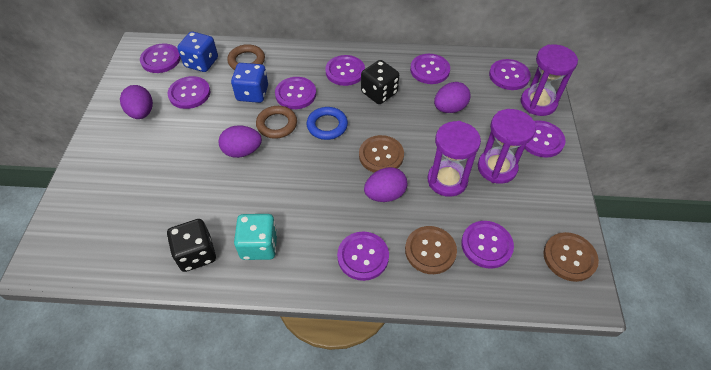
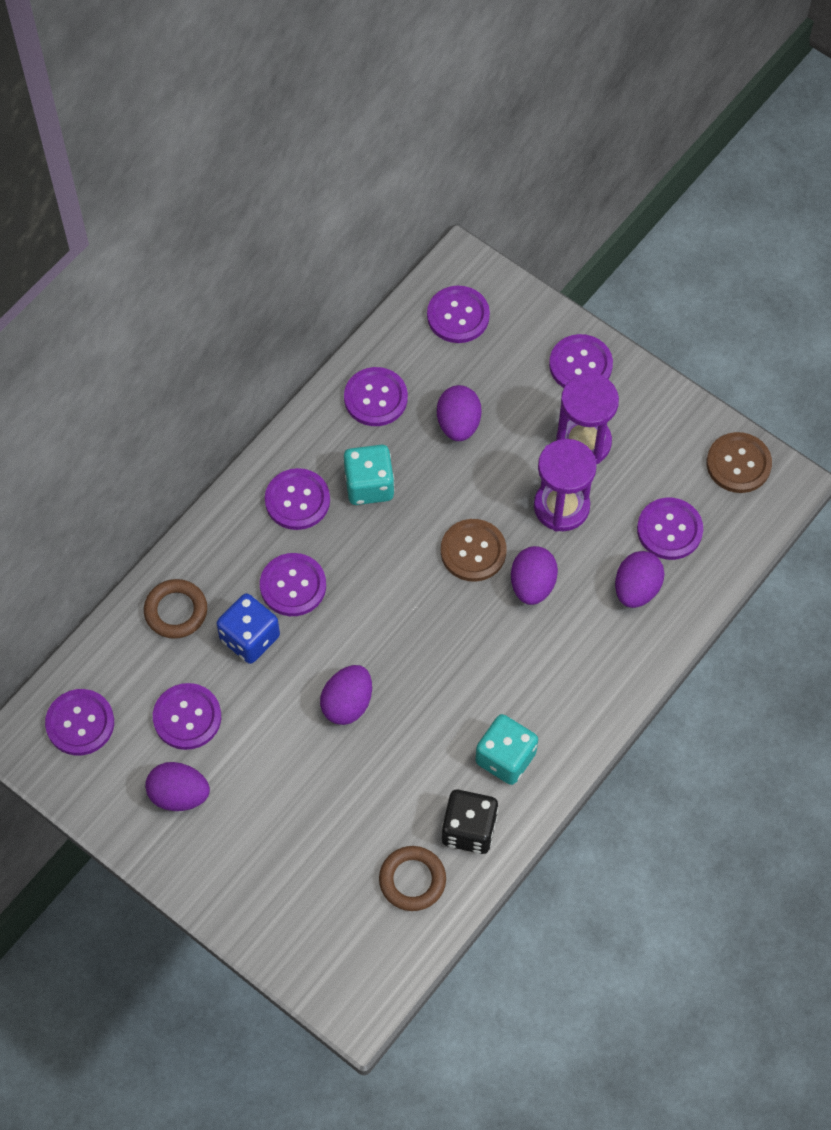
camera: 55 degrees left, 10 degrees up
blue dice [177,31,218,72] -> none
brown ring [256,106,297,139] -> brown ring moved to [379,846,446,911]
blue ring [307,107,348,140] -> none
purple button [337,231,389,281] -> none
black dice [361,60,399,104] -> turquoise dice [344,445,394,505]
brown button [405,226,457,274] -> purple egg [615,551,665,608]
purple hourglass [521,44,578,116] -> none

